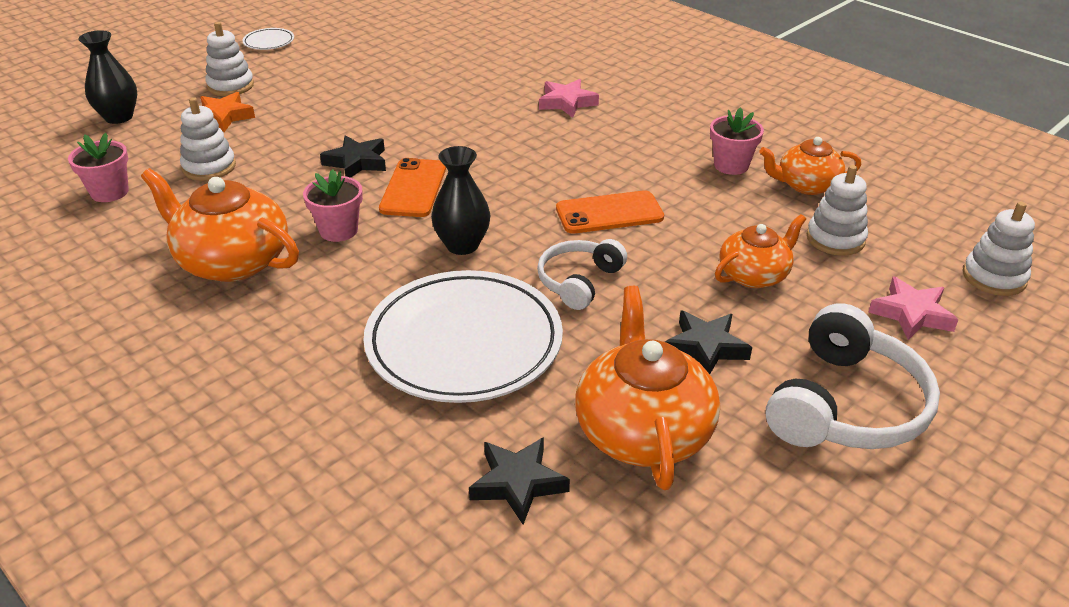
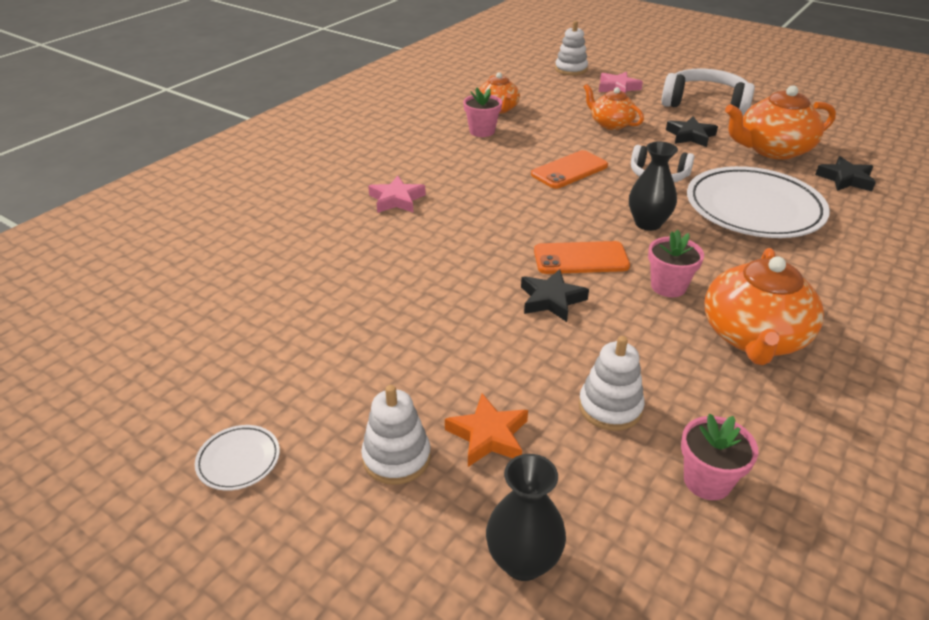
camera: 100 degrees left, 0 degrees up
orange phone [556,190,664,234] -> orange phone turned 75 degrees clockwise [531,150,608,189]
white stacking toy [806,165,868,256] -> none

